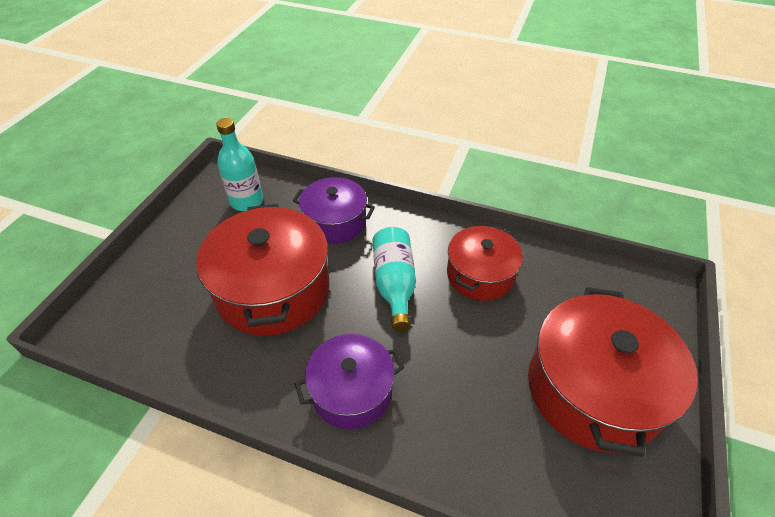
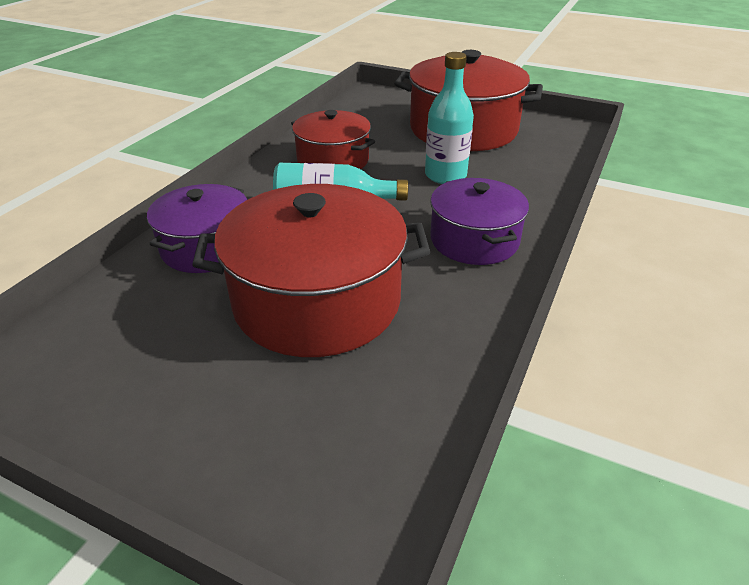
camera: 85 degrees left, 10 degrees down
turquoise bottle [216,118,263,211] -> turquoise bottle moved to [425,52,474,184]

